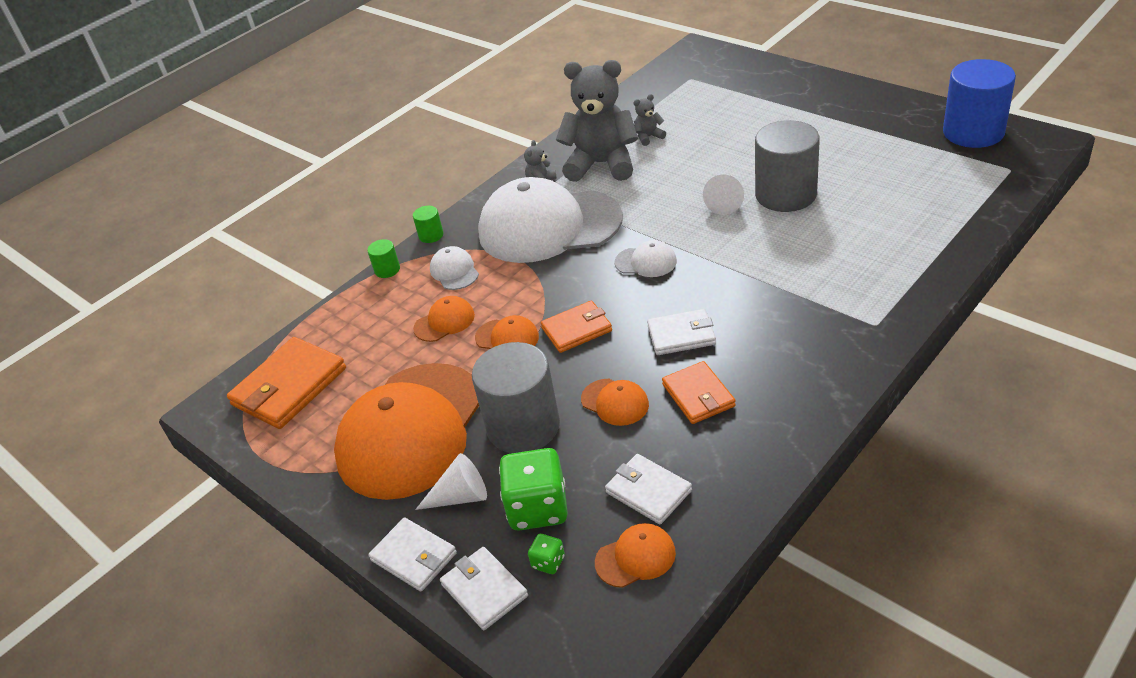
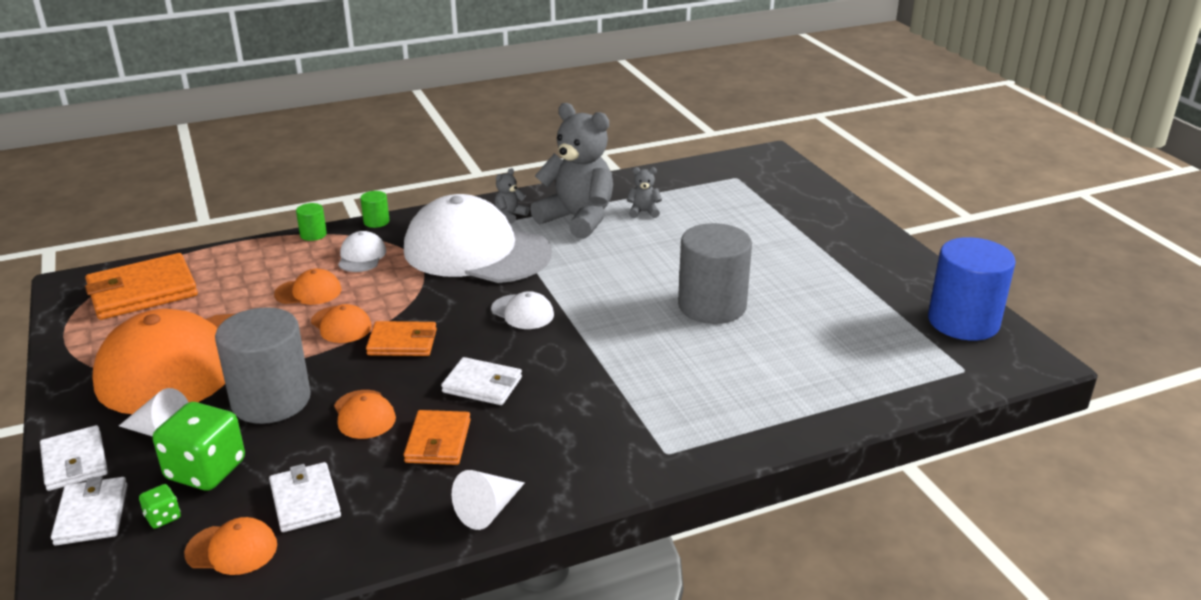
camera: 20 degrees right, 10 degrees down
white cone [703,175,744,215] -> white cone moved to [452,470,525,530]

